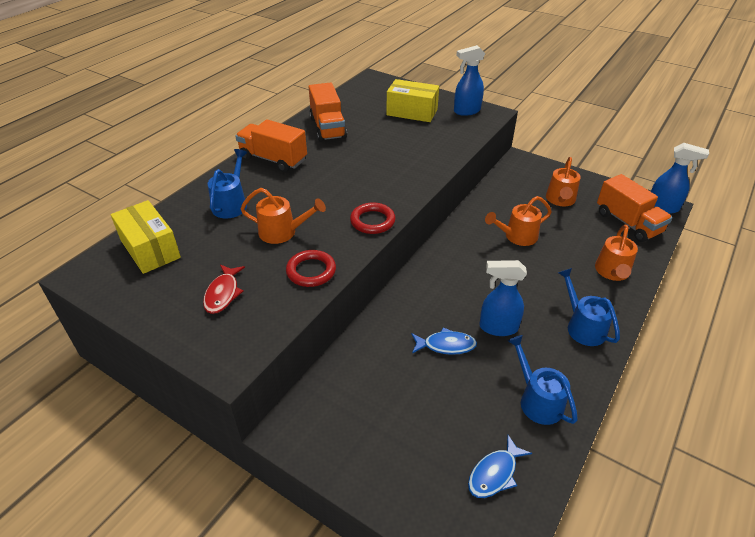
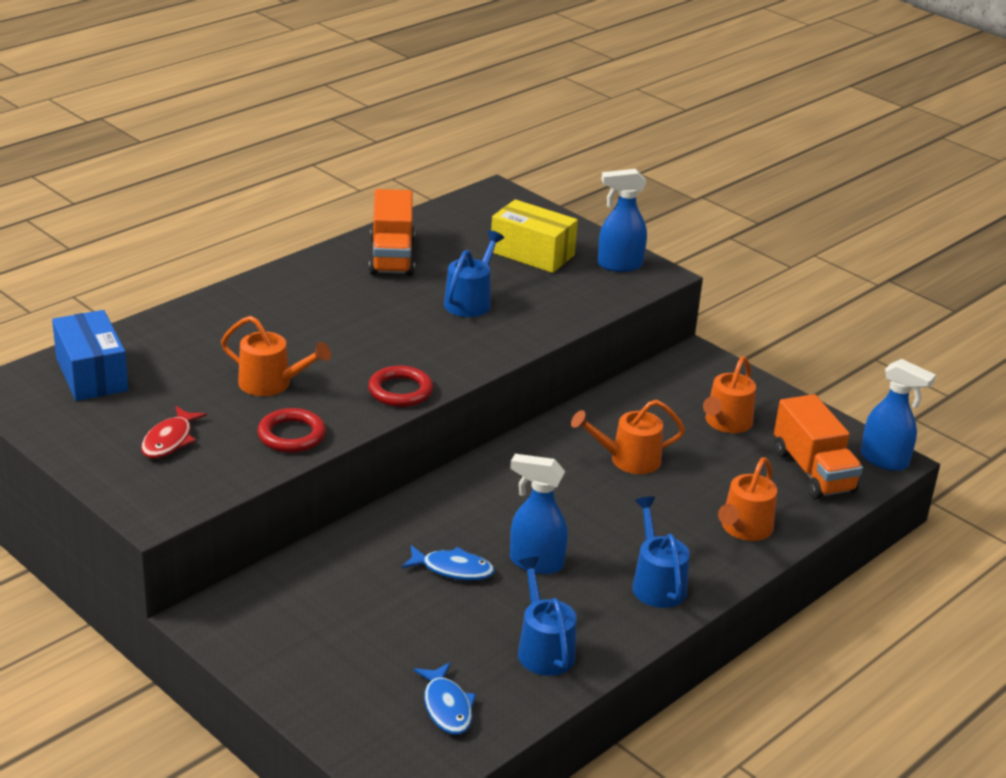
camera: 10 degrees right, 10 degrees down
yellow box [111,200,181,274] -> blue box [52,310,128,401]
blue watering can [208,149,247,219] -> blue watering can moved to [444,230,504,317]
orange truck [235,119,307,172] -> none
blue fish [468,435,532,498] -> blue fish turned 75 degrees counterclockwise [413,662,476,735]

